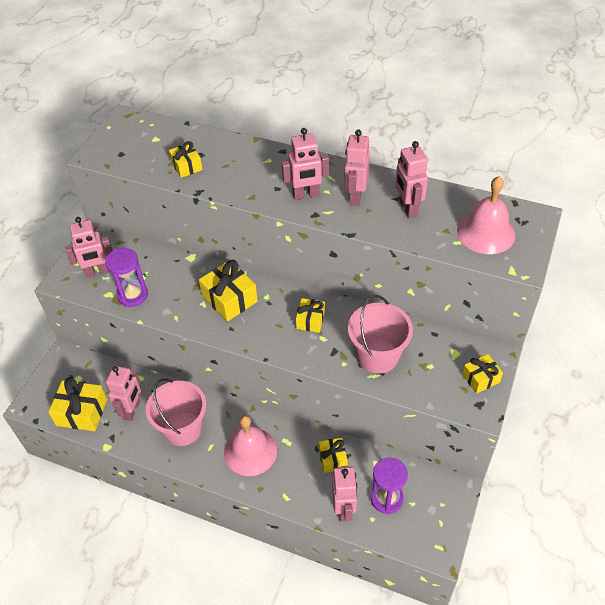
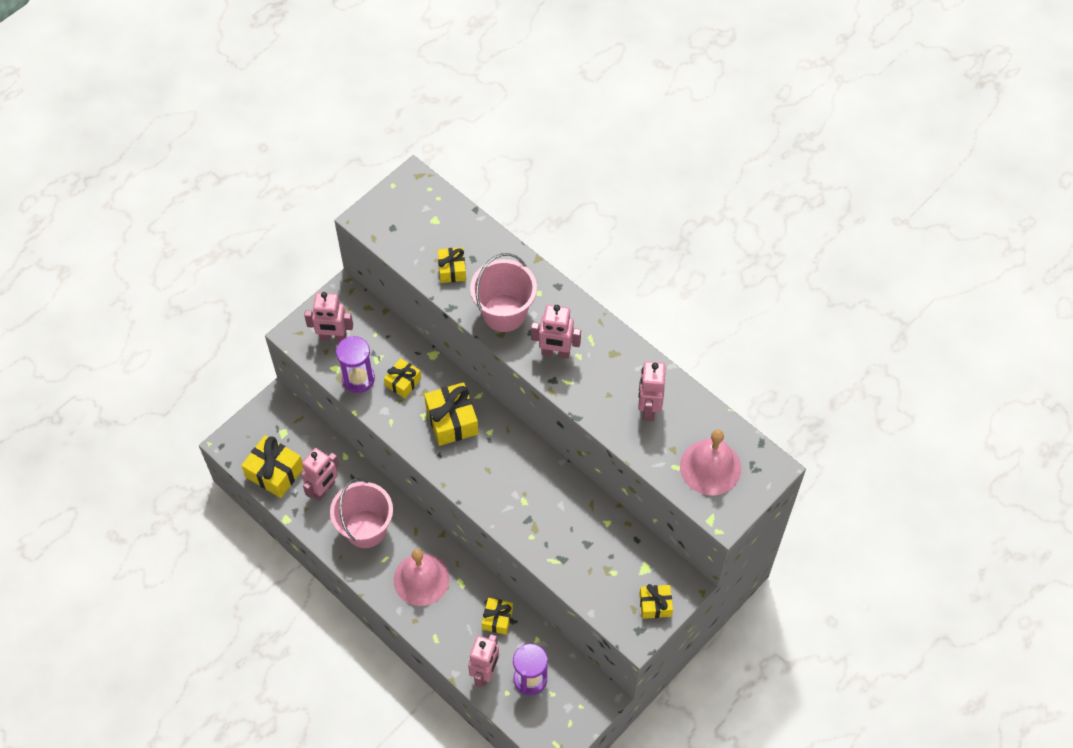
camera: 20 degrees right, 10 degrees up
yellow gift [296,298,325,333] -> yellow gift moved to [384,358,421,398]
pink robot [344,130,370,206] -> none
pink bucket [348,295,413,374] -> pink bucket moved to [470,253,537,332]

